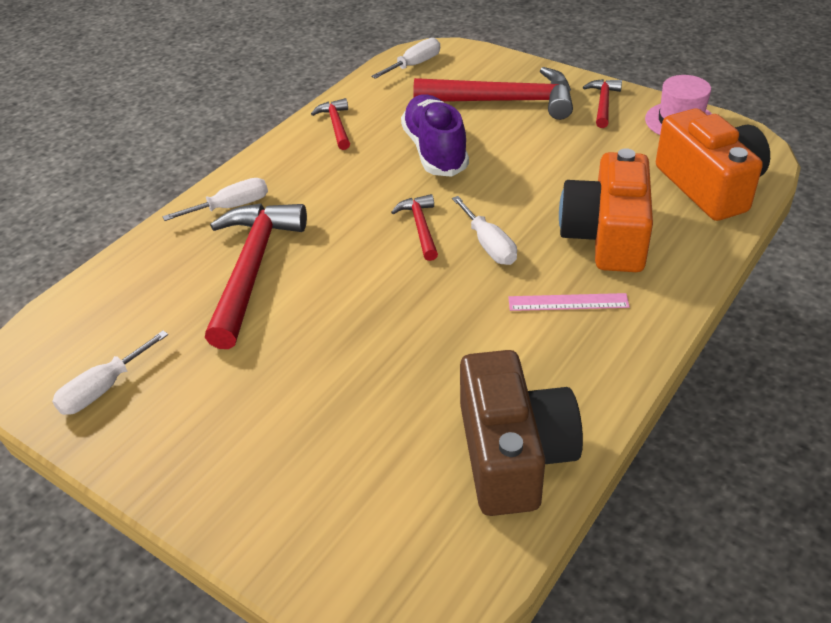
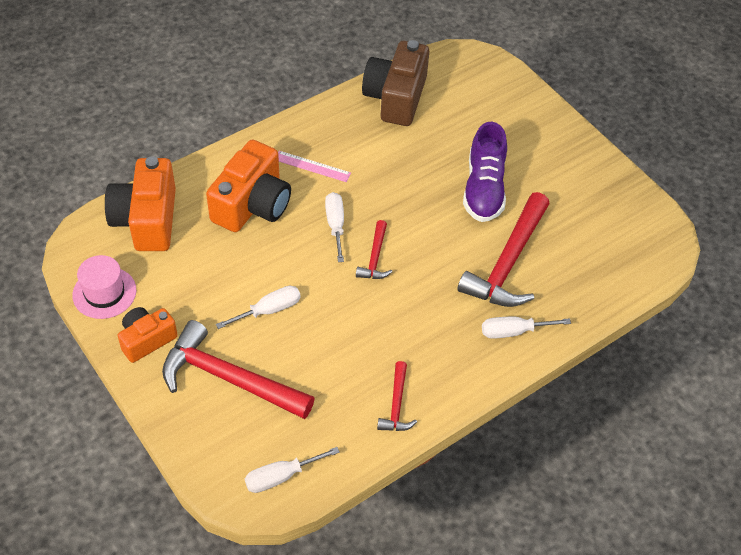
camera: 165 degrees left, 10 degrees up
white screwdriver [52,331,168,415] -> white screwdriver moved to [216,286,301,329]
purple shoe [401,94,469,177] -> purple shoe moved to [463,122,507,222]
red hammer [583,79,622,128] -> orange camera [118,307,178,363]

